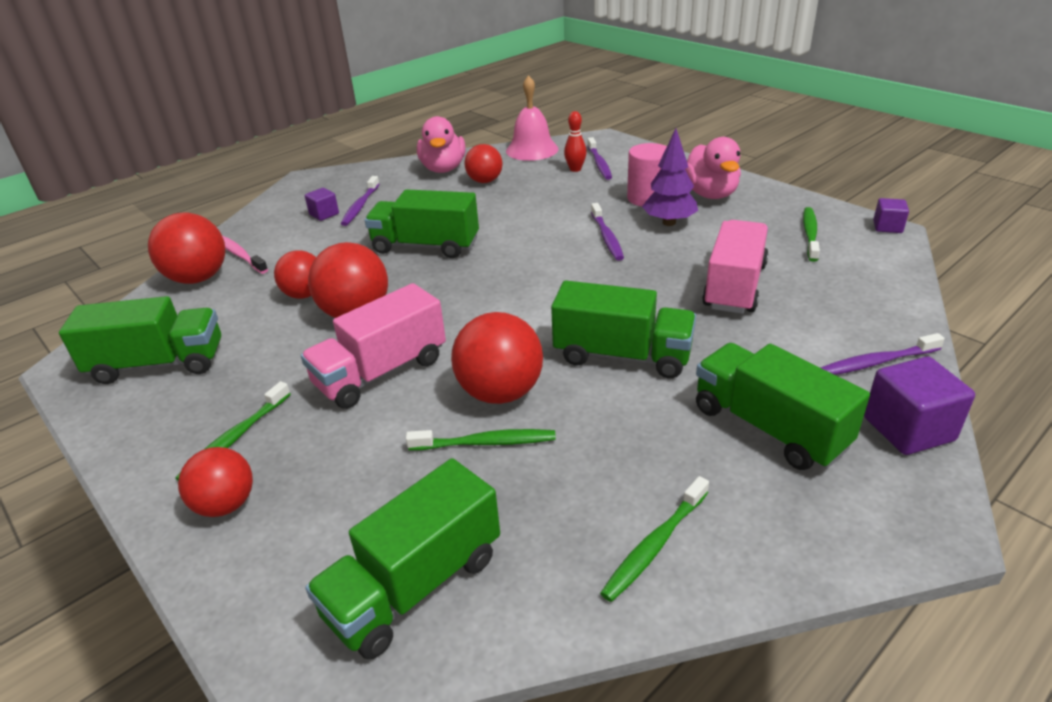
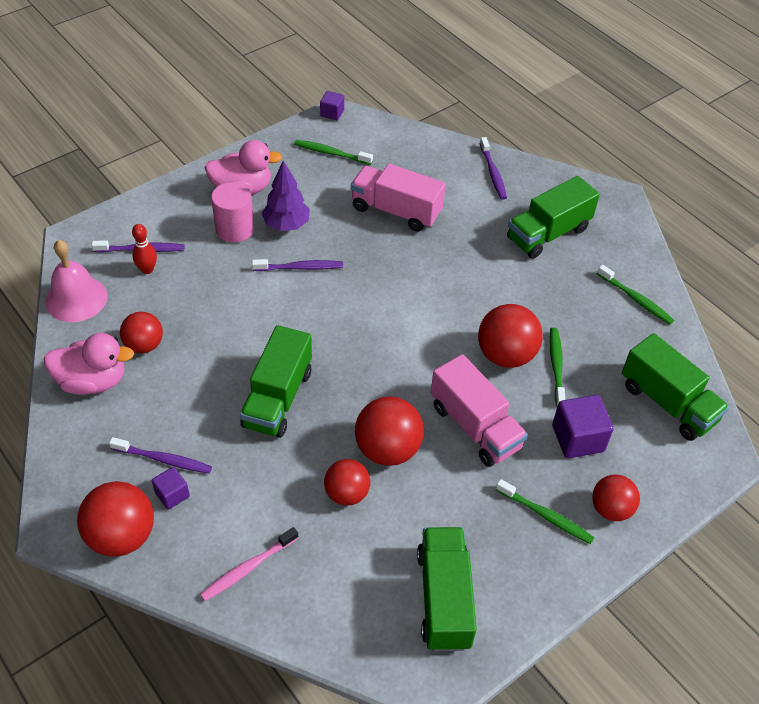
camera: 90 degrees left, 15 degrees up
red ball [148,213,225,284] -> red ball moved to [77,481,154,557]
green truck [551,281,696,378] -> none
purple cube [864,356,975,455] -> purple cube moved to [552,395,614,458]

